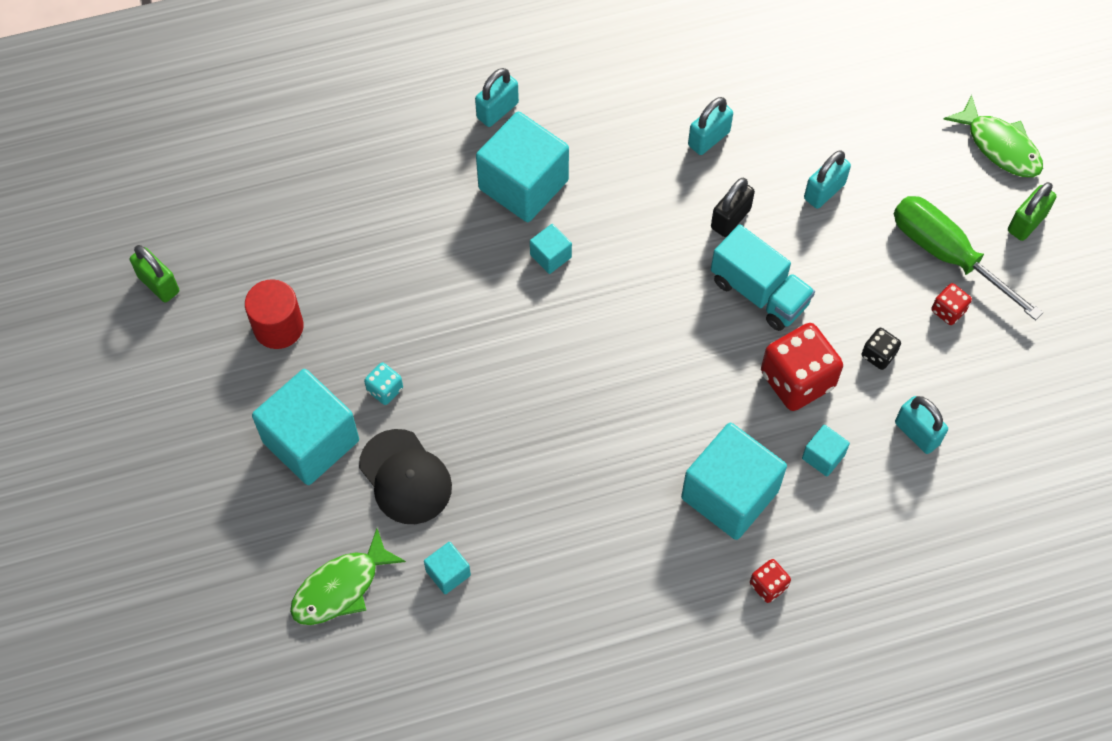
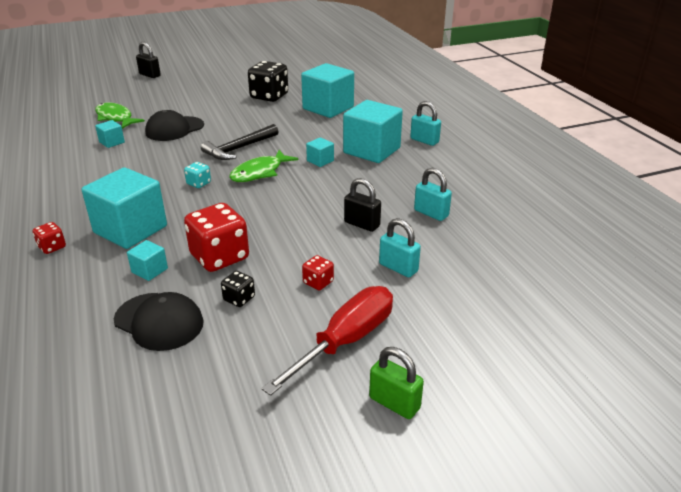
camera: 85 degrees right, 30 degrees down
green padlock [130,245,179,302] -> none
red cylinder [245,279,304,349] -> black dice [248,61,288,102]
turquoise cube [252,369,359,485] -> turquoise cube moved to [301,63,354,118]
turquoise dice [364,362,403,405] -> turquoise dice moved to [184,162,211,188]
turquoise truck [711,224,815,331] -> none
green screwdriver [894,196,1043,320] -> red screwdriver [262,286,393,396]
turquoise padlock [895,396,948,454] -> black cap [114,292,204,351]
red dice [932,283,972,325] -> red dice moved to [302,255,334,290]
green fish [943,95,1043,177] -> green fish moved to [229,150,298,182]
none -> black padlock [136,42,161,78]
none -> black hammer [201,124,279,160]

